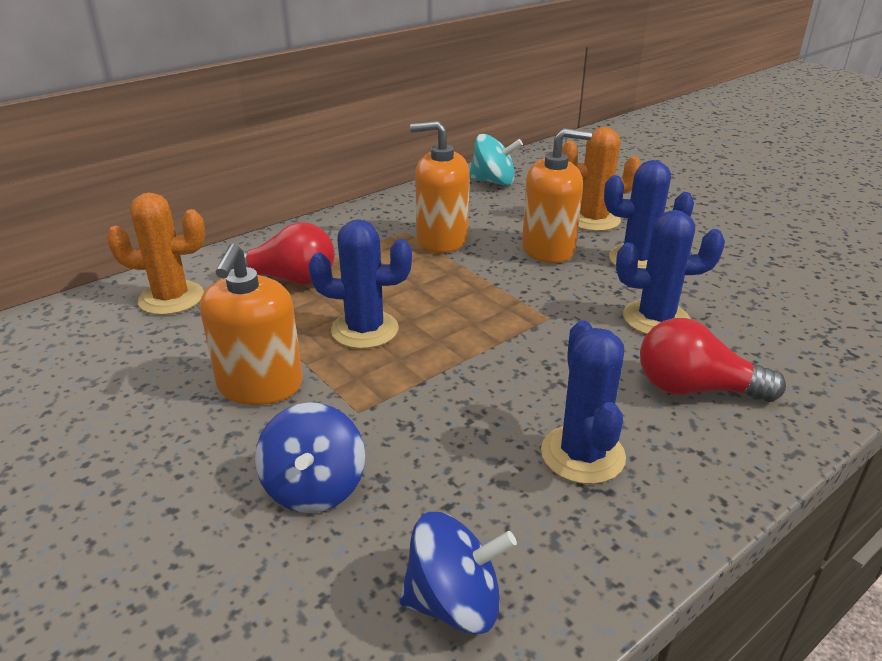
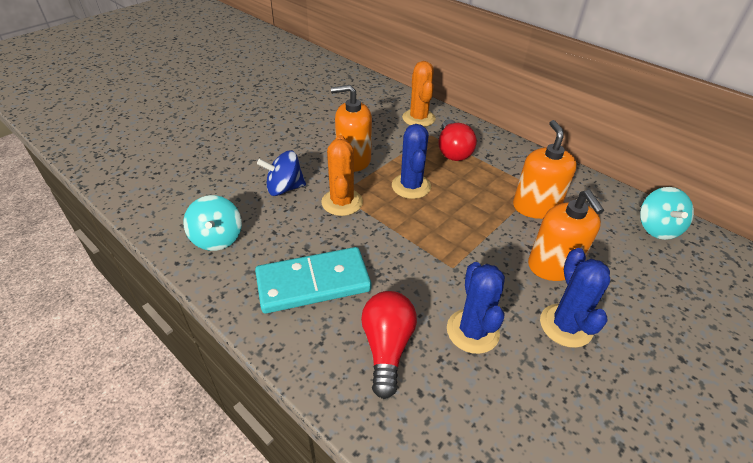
camera: 80 degrees right, 10 degrees up
blue spinning top [399,512,517,634] -> turquoise spinning top [183,195,242,251]
blue cactus [541,320,626,484] -> turquoise domino [255,247,371,313]
orange cactus [562,127,641,231] -> orange cactus moved to [321,135,363,216]

